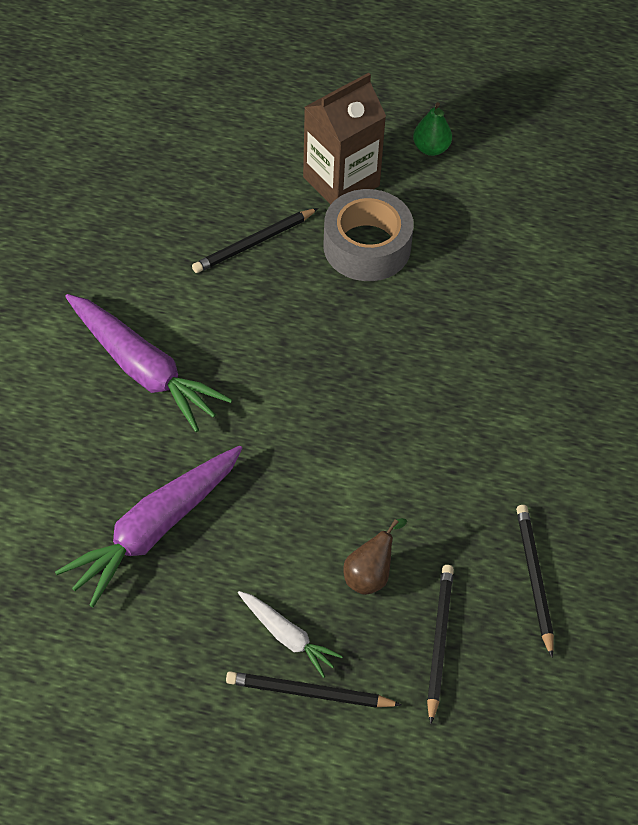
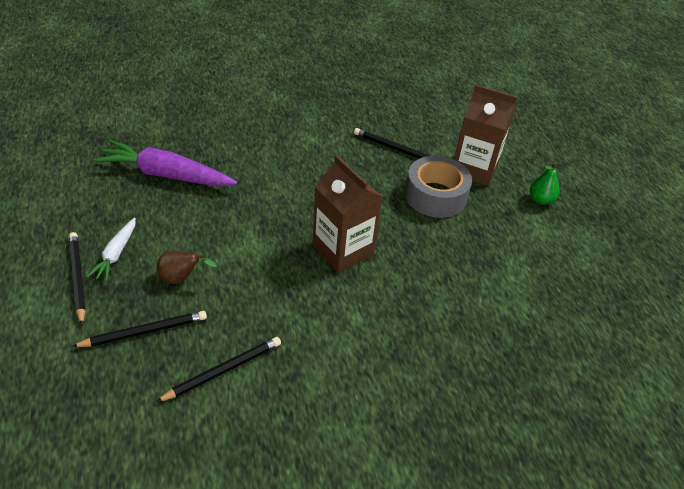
camera: 60 degrees right, 10 degrees down
purple carrot [65,294,233,432] -> none
none -> brown carton [313,155,382,273]

